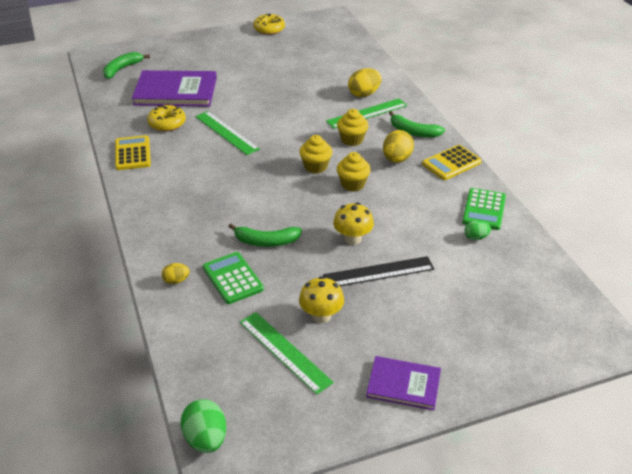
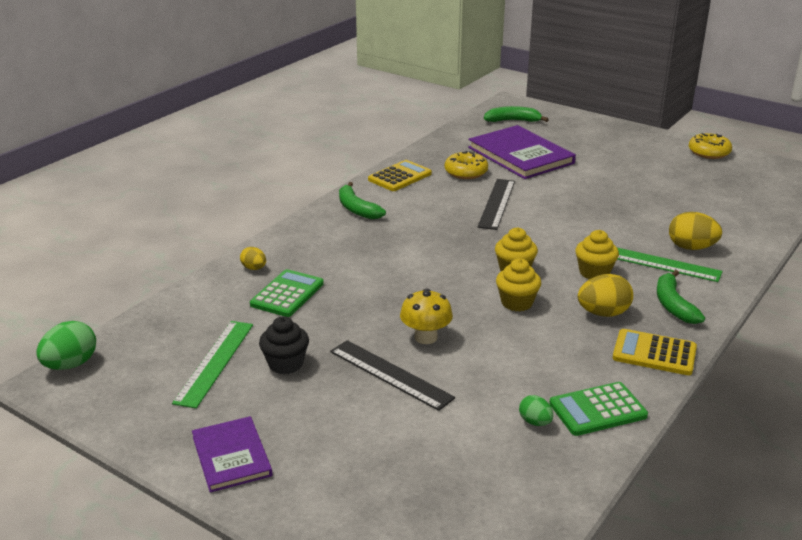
camera: 55 degrees right, 10 degrees down
green ruler [195,111,260,155] -> black ruler [477,179,515,230]
green banana [228,223,302,247] -> green banana moved to [339,182,386,219]
yellow mushroom [299,276,344,323] -> black cupcake [259,316,309,374]

